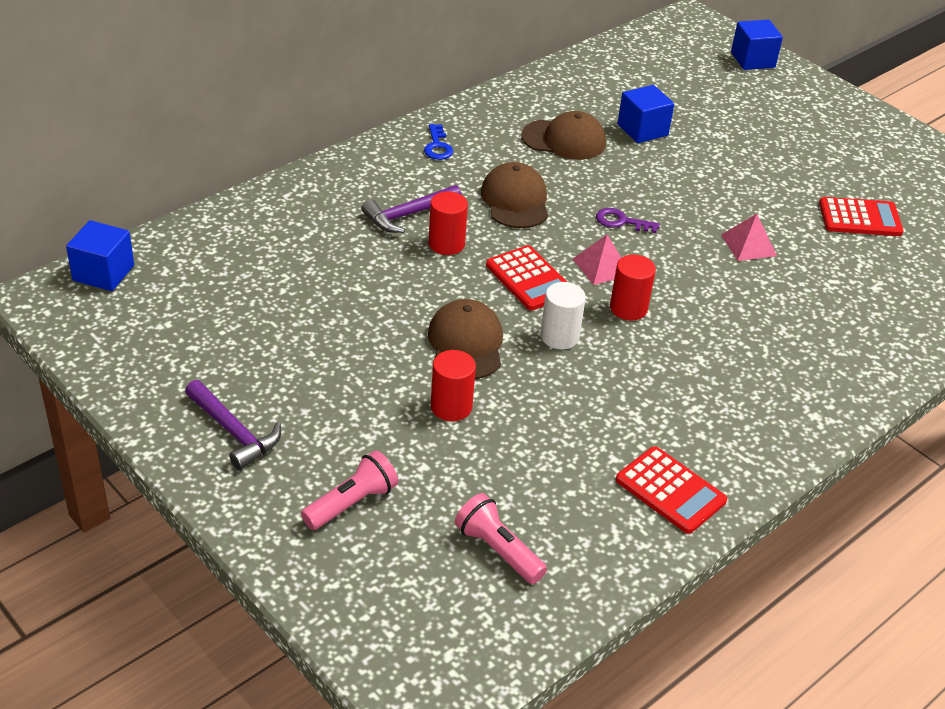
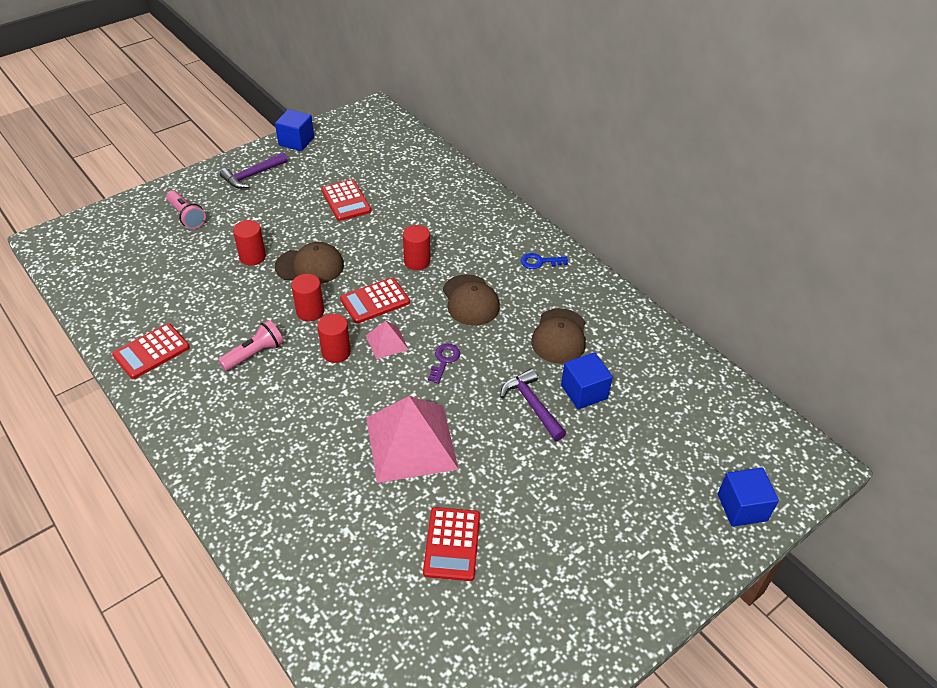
camera: 95 degrees right, 5 degrees up
blue cube [66,220,134,291] -> blue cube moved to [275,109,314,151]
purple hammer [361,185,462,233] -> purple hammer moved to [500,369,566,441]
pink flashlight [454,493,547,584] -> pink flashlight moved to [218,320,284,371]
brown cap [481,162,548,228] -> brown cap turned 75 degrees clockwise [443,274,500,326]
white cylinder [540,282,586,349] -> red cylinder [291,274,324,321]
pink pyramid [721,214,777,261] -> pink pyramid [366,396,459,483], size x2.13
none -> red calculator [321,179,371,221]

